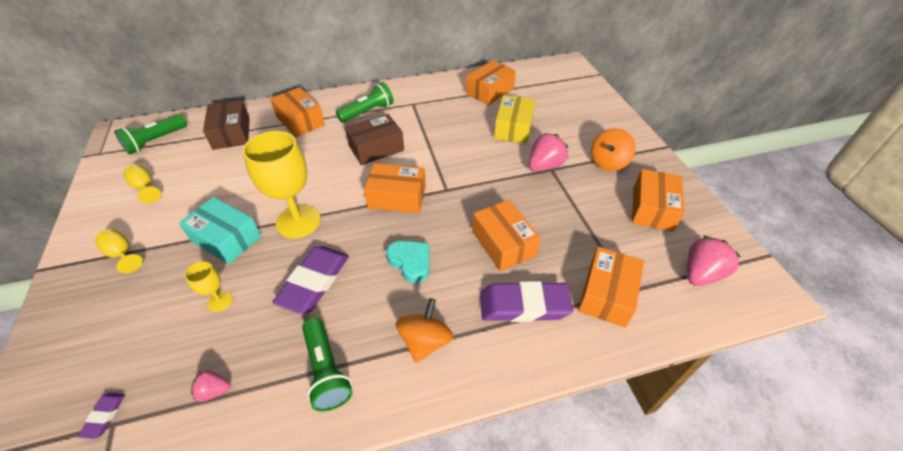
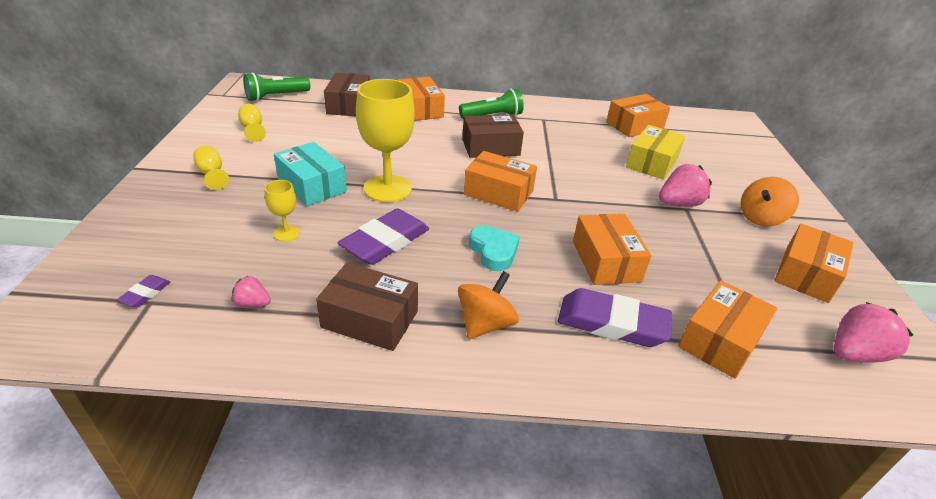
camera: 15 degrees right, 10 degrees down
green flashlight [302,318,353,411] -> brown box [316,262,418,351]

